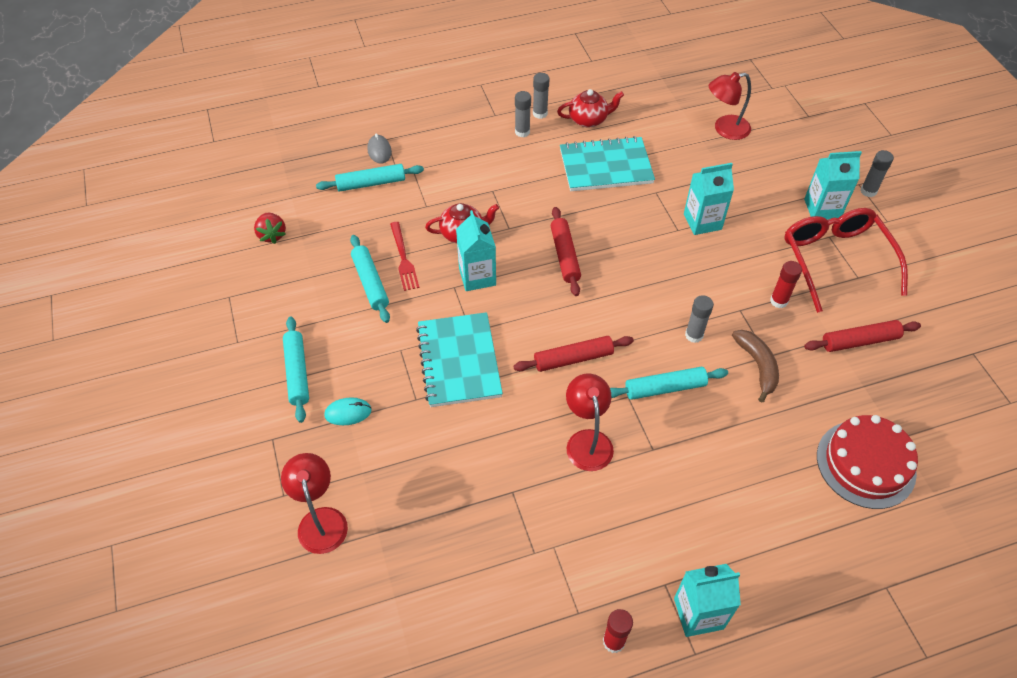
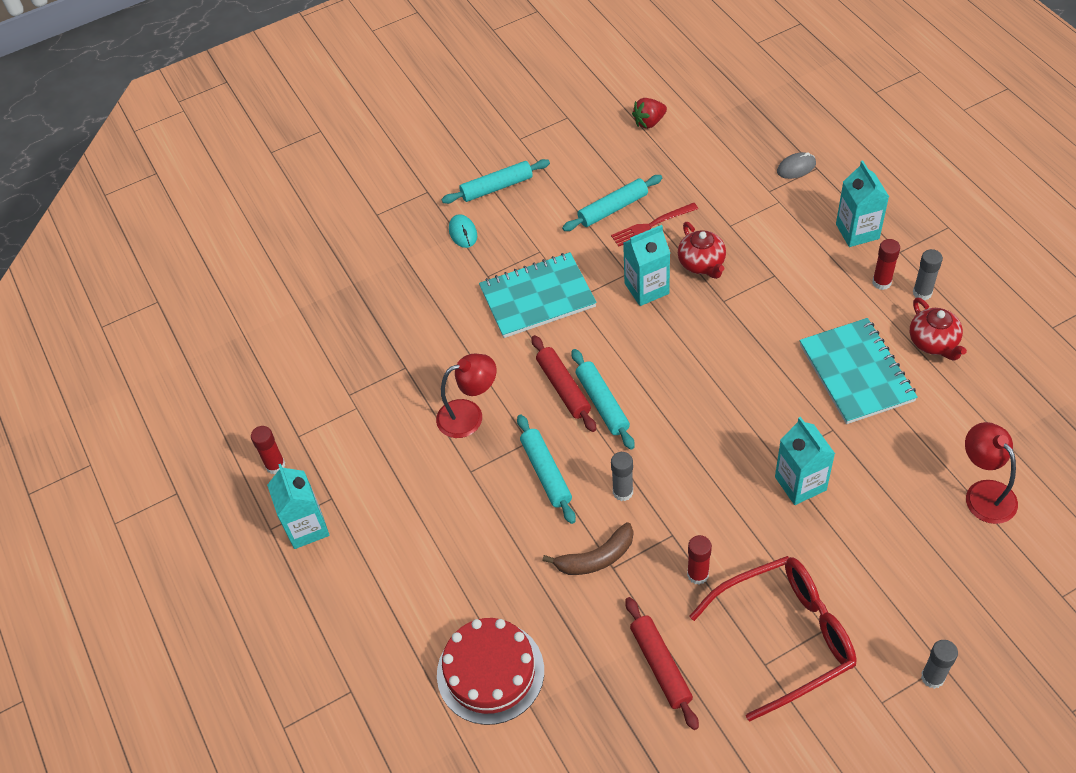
camera: 85 degrees right, 0 degrees up
red lamp [281,453,348,554] -> none
turquoise rolling pin [316,164,424,192] -> turquoise rolling pin moved to [571,349,635,450]
grey glue stick [515,91,531,137] -> red glue stick [872,239,900,290]
red rolling pin [551,207,581,296] -> none
turquoise carton [804,151,862,219] -> turquoise carton moved to [836,161,889,247]

